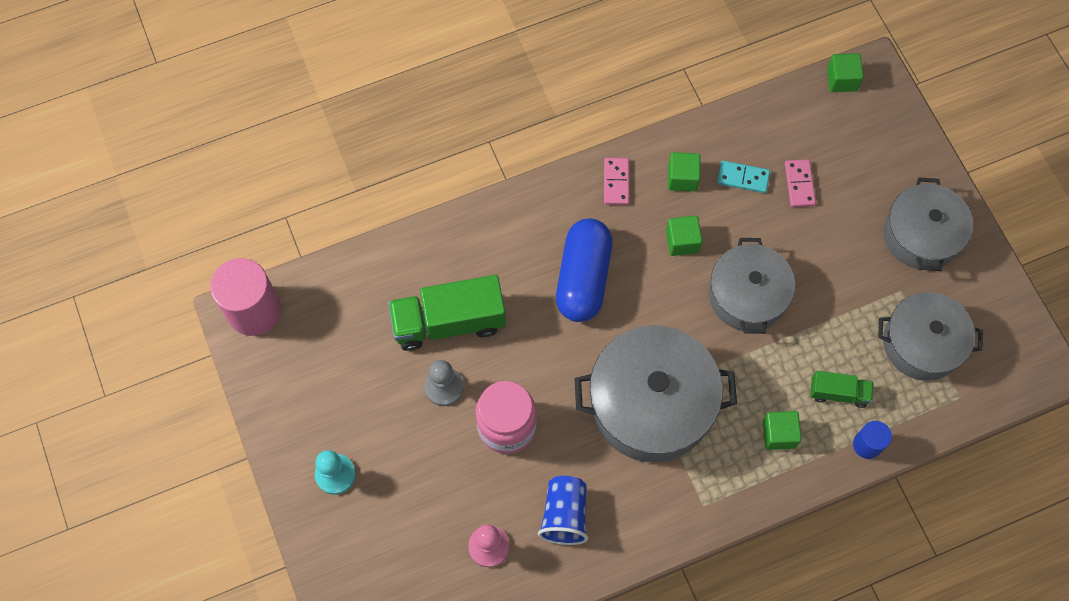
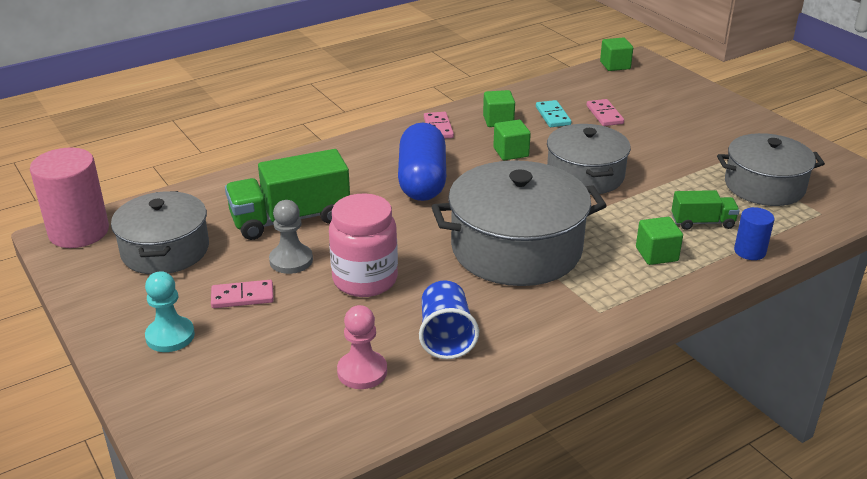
camera: 10 degrees left, 35 degrees down
turquoise domino [717,161,770,193] -> turquoise domino turned 75 degrees clockwise [536,100,571,127]
grey pot [884,177,973,271] -> grey pot moved to [111,191,209,275]
none -> pink domino [211,280,274,308]

